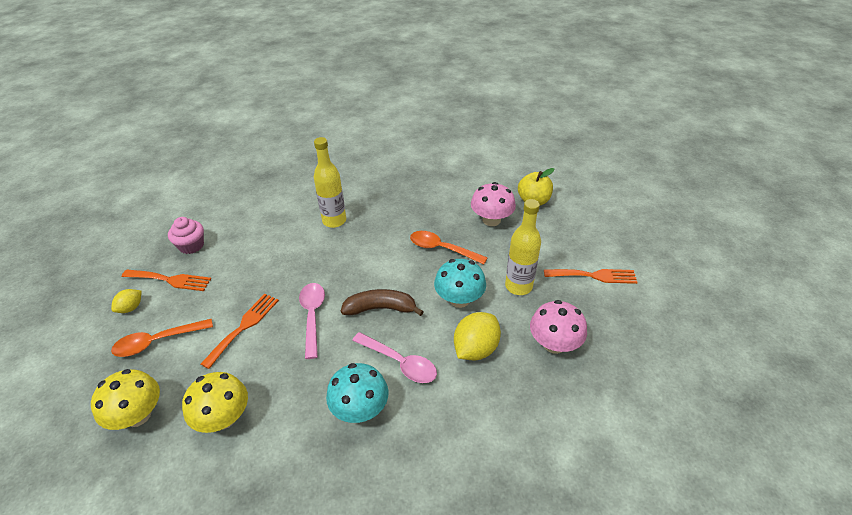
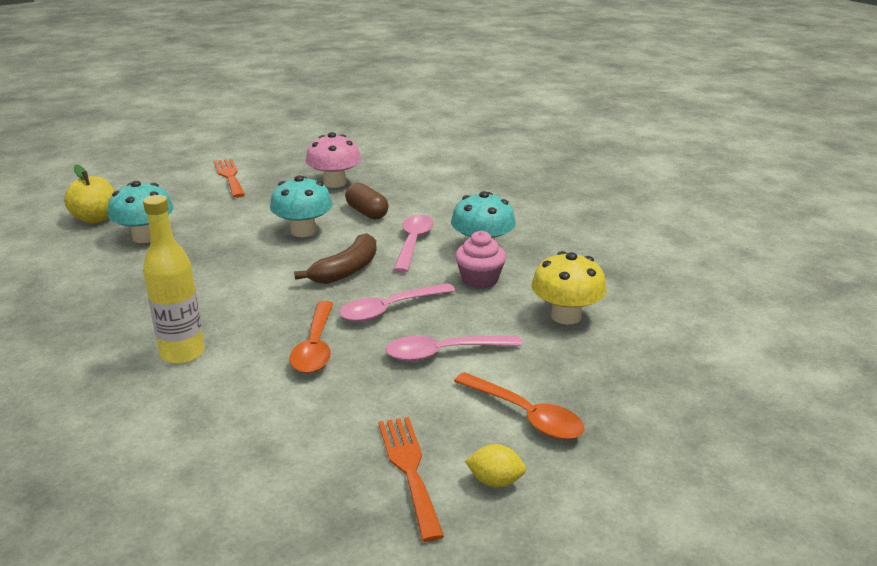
camera: 115 degrees left, 15 degrees down
yellow mushroom [91,369,160,430] -> none
pink cupcake [168,217,204,254] -> pink cupcake moved to [455,231,506,289]
orange fork [201,294,279,369] -> pink spoon [386,335,522,361]
brown banana [341,289,424,316] -> brown banana turned 120 degrees counterclockwise [294,233,377,284]
orange spoon [410,231,488,264] -> orange spoon moved to [289,301,334,373]
yellow lemon [454,312,501,360] -> brown capsule [345,183,389,220]
pink mushroom [471,182,516,226] -> turquoise mushroom [108,181,174,243]
yellow bottle [505,199,541,295] -> none

